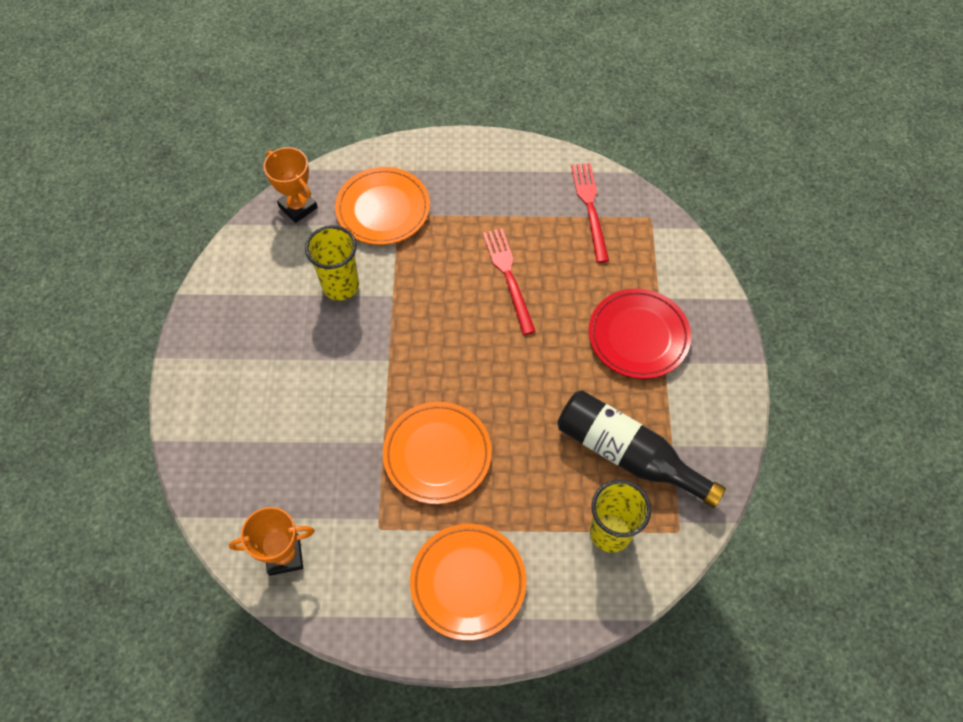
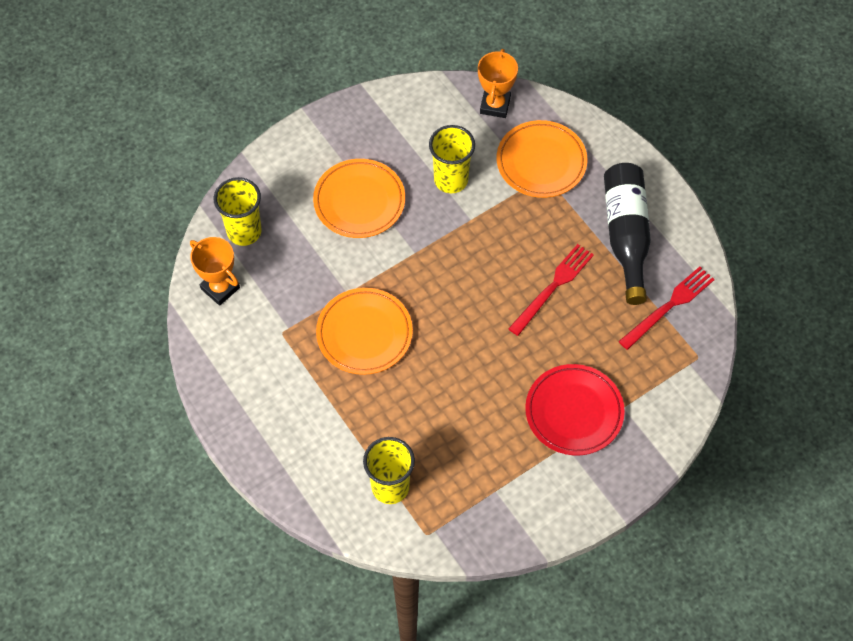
camera: 55 degrees right, 0 degrees up
orange plate [410,524,526,640] -> orange plate moved to [313,159,405,238]
black bottle [557,390,726,508] -> black bottle moved to [604,163,651,305]
none -> yellow cup [214,177,262,246]

